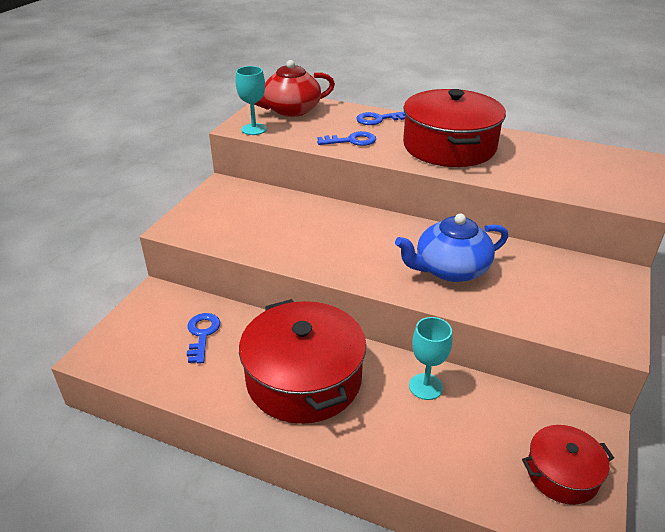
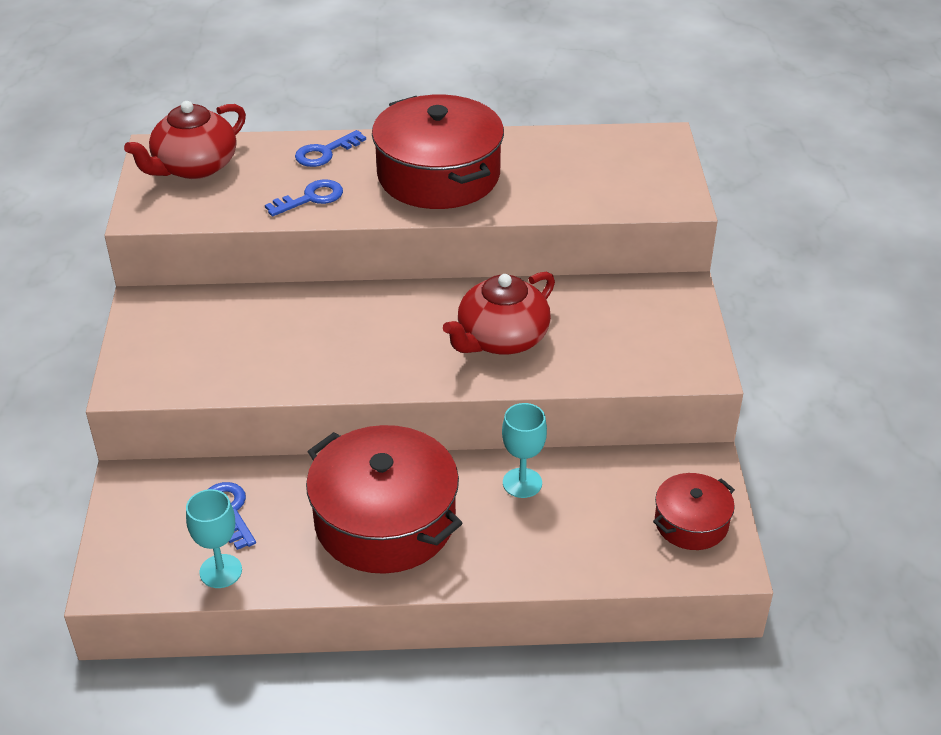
camera: 25 degrees left, 5 degrees up
turquoise goblet [236,66,267,135] -> turquoise goblet moved to [186,489,242,588]
blue teapot [395,214,508,282] -> red teapot [443,272,555,355]

